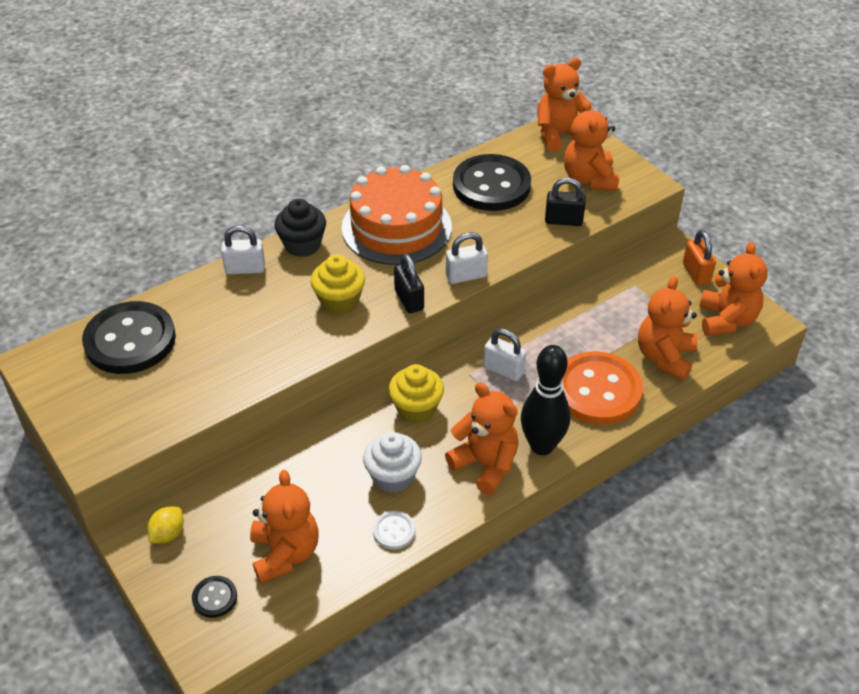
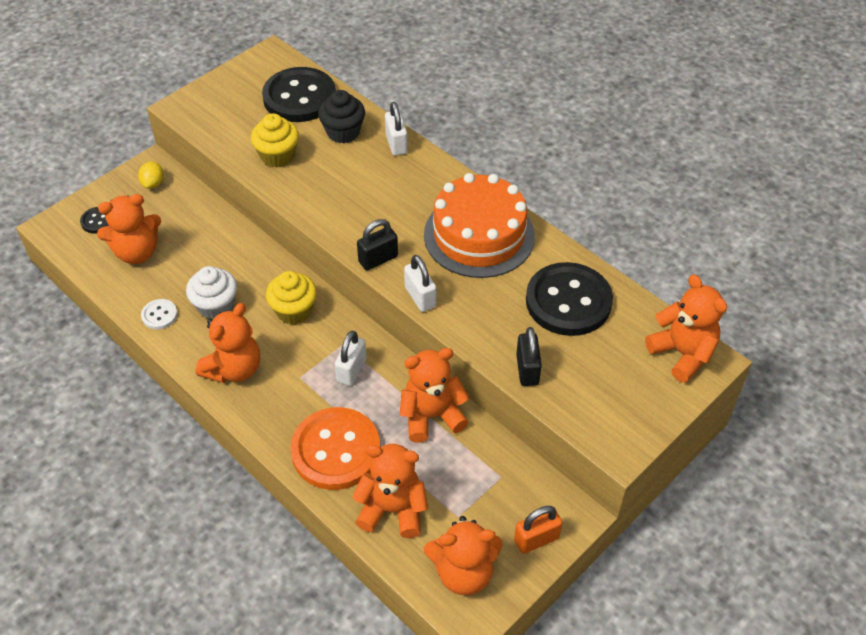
camera: 80 degrees right, 5 degrees up
yellow lemon [147,507,184,544] -> yellow lemon turned 75 degrees clockwise [138,161,164,189]
black cupcake [274,199,326,257] -> black cupcake moved to [318,90,365,143]
yellow cupcake [311,254,365,315] -> yellow cupcake moved to [251,113,299,168]
black bowling pin [521,345,570,455] -> none
orange teddy bear [564,99,619,191] -> orange teddy bear moved to [400,348,469,443]

